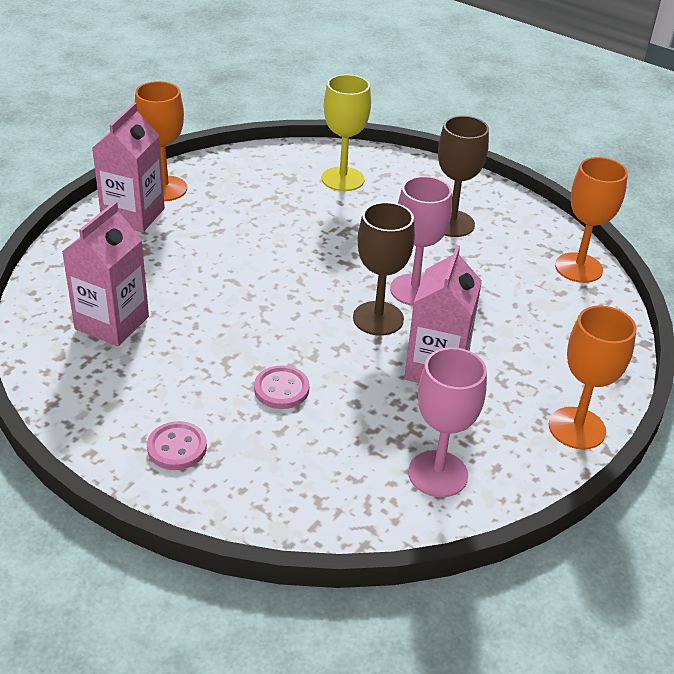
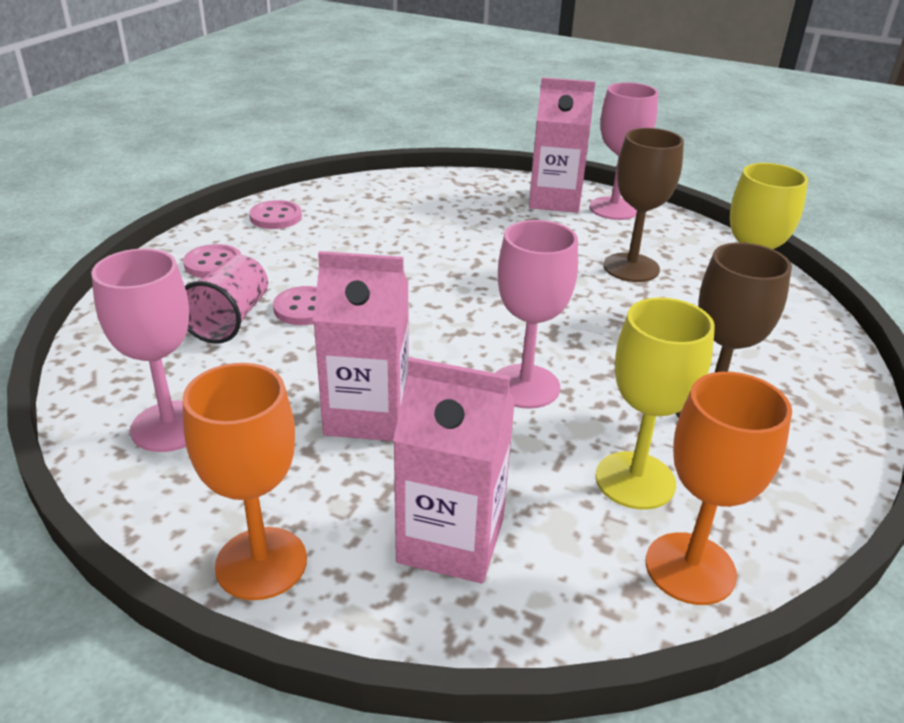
camera: 80 degrees right, 5 degrees down
pink carton [62,201,149,346] -> pink carton moved to [393,357,515,583]
orange goblet [135,81,187,201] -> pink goblet [589,82,658,220]
brown goblet [353,202,415,336] -> brown goblet moved to [603,128,684,282]
none -> pink cup [185,255,268,344]
none -> pink button [249,200,302,229]
none -> yellow goblet [595,297,715,510]

